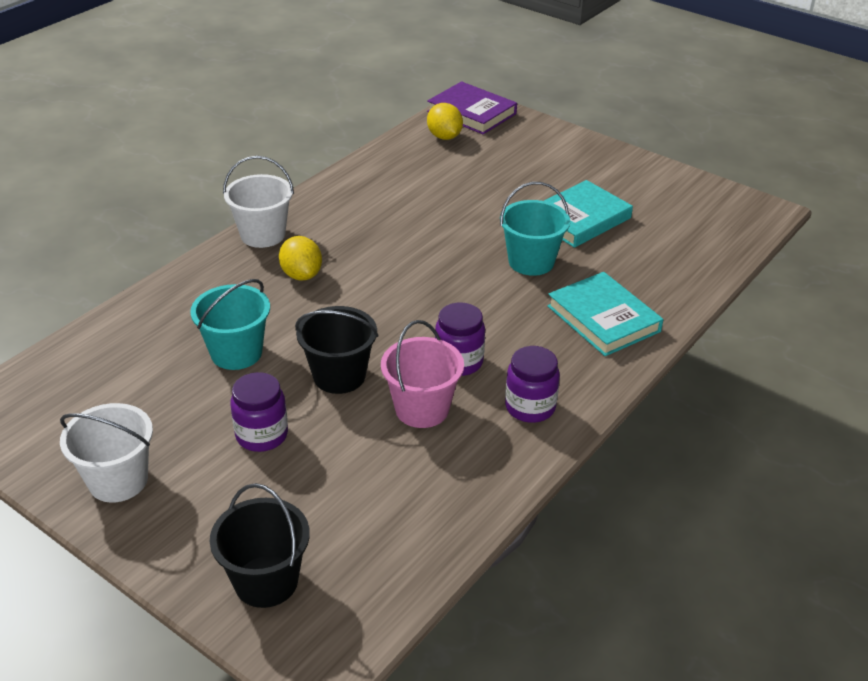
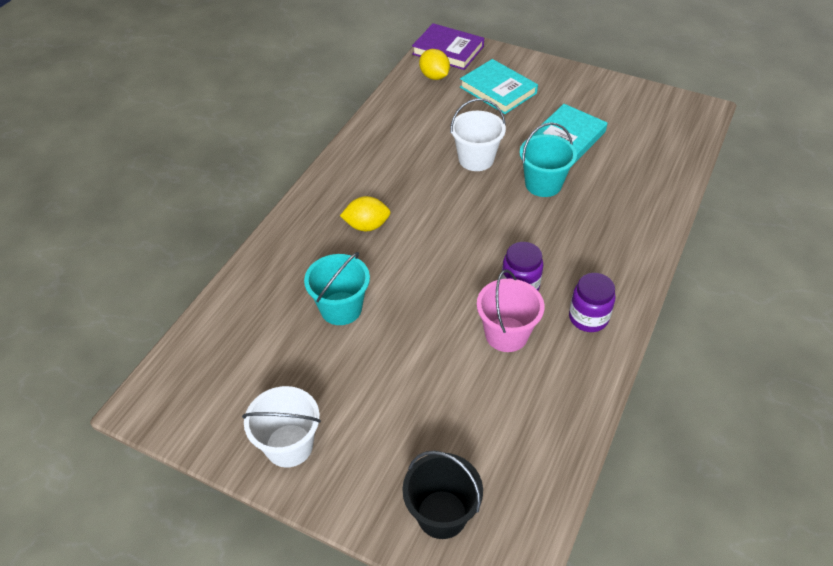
camera: 10 degrees left, 10 degrees up
white bucket [223,156,294,248] -> white bucket moved to [450,98,506,171]
purple jar [230,372,288,452] -> none
yellow lemon [279,236,322,281] -> yellow lemon turned 60 degrees counterclockwise [340,196,391,231]
black bucket [295,306,378,394] -> none
turquoise book [547,272,663,356] -> turquoise book moved to [460,59,538,114]

